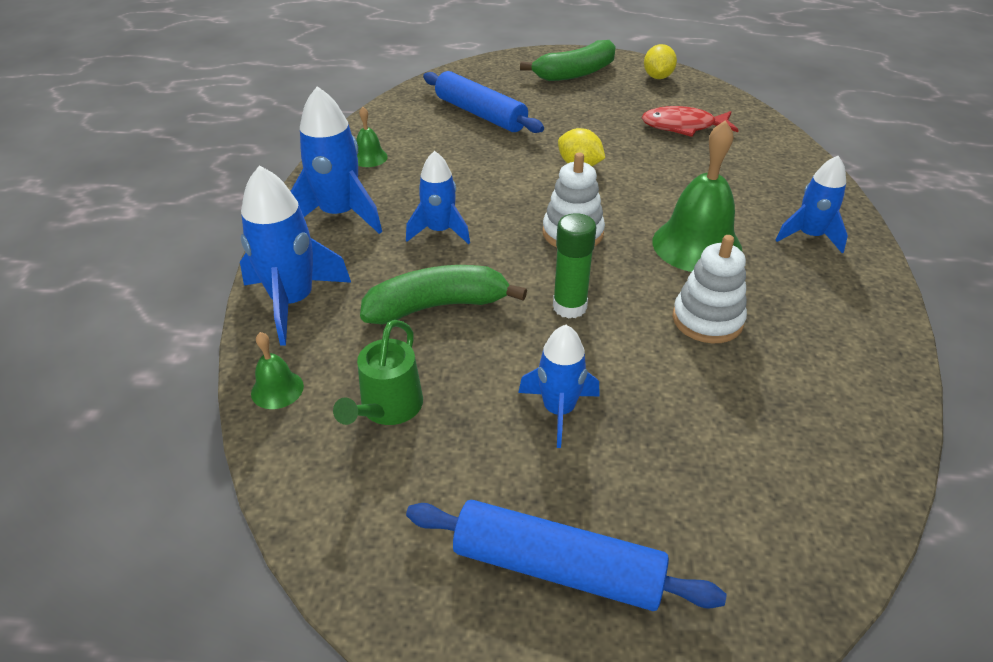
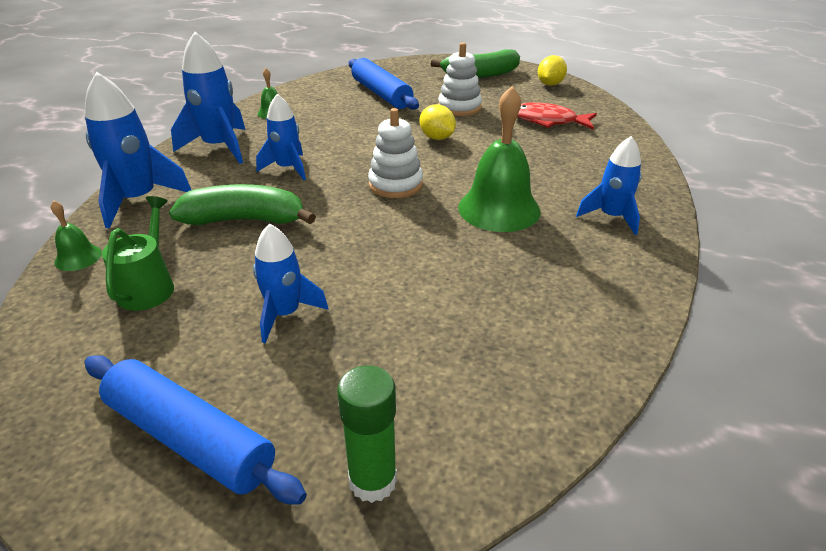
camera: 15 degrees right, 5 degrees down
green watering can [333,320,423,425] -> green watering can turned 150 degrees clockwise [102,196,174,311]
green glue stick [553,213,596,318] -> green glue stick moved to [337,365,397,503]
white stacking toy [672,235,747,343] -> white stacking toy moved to [438,42,482,116]

